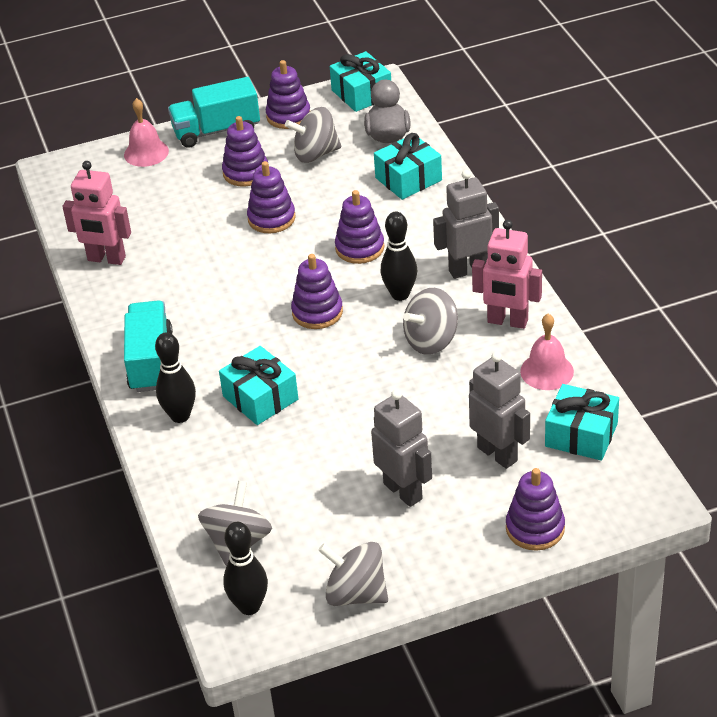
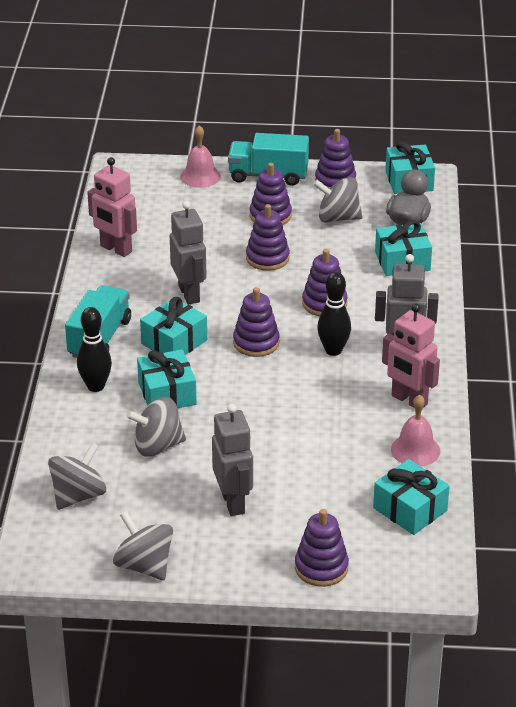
camera: 20 degrees right, 5 degrees down
black bowling pin [223,522,268,615] -> none
grey spinning top [403,288,458,355] -> grey spinning top moved to [126,397,186,457]
grey robot [469,352,530,469] -> grey robot moved to [170,201,207,304]
none -> turquoise gift [140,297,207,355]

